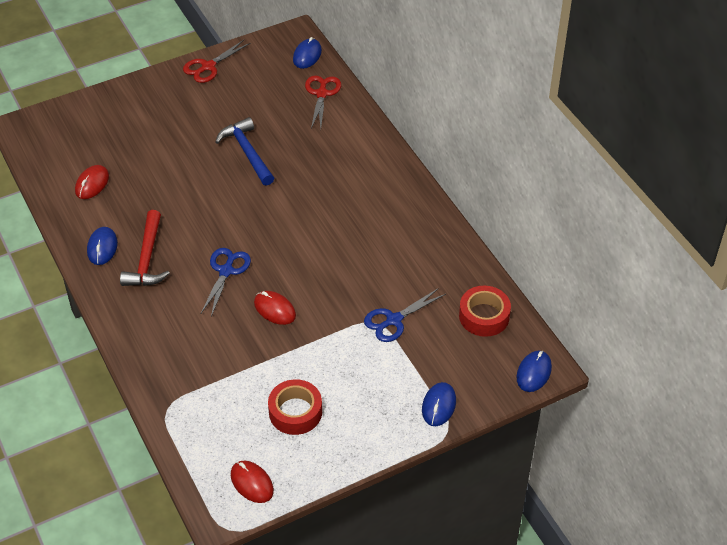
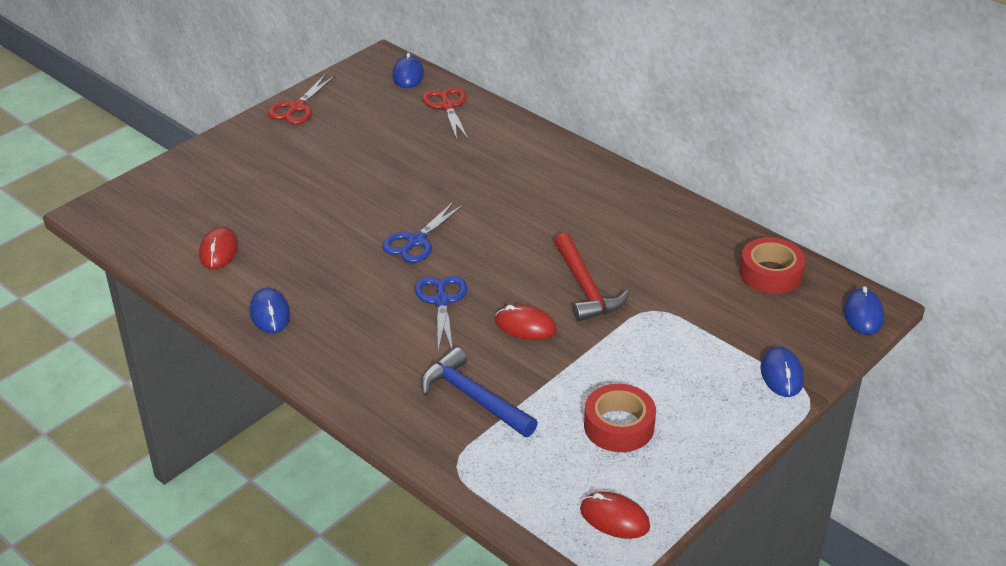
camera: 20 degrees left, 10 degrees down
red hammer [120,210,170,286] -> red hammer moved to [554,232,629,321]
blue hammer [215,117,274,186] -> blue hammer moved to [421,347,538,437]
blue scissors [364,288,446,342] -> blue scissors moved to [382,201,464,263]

